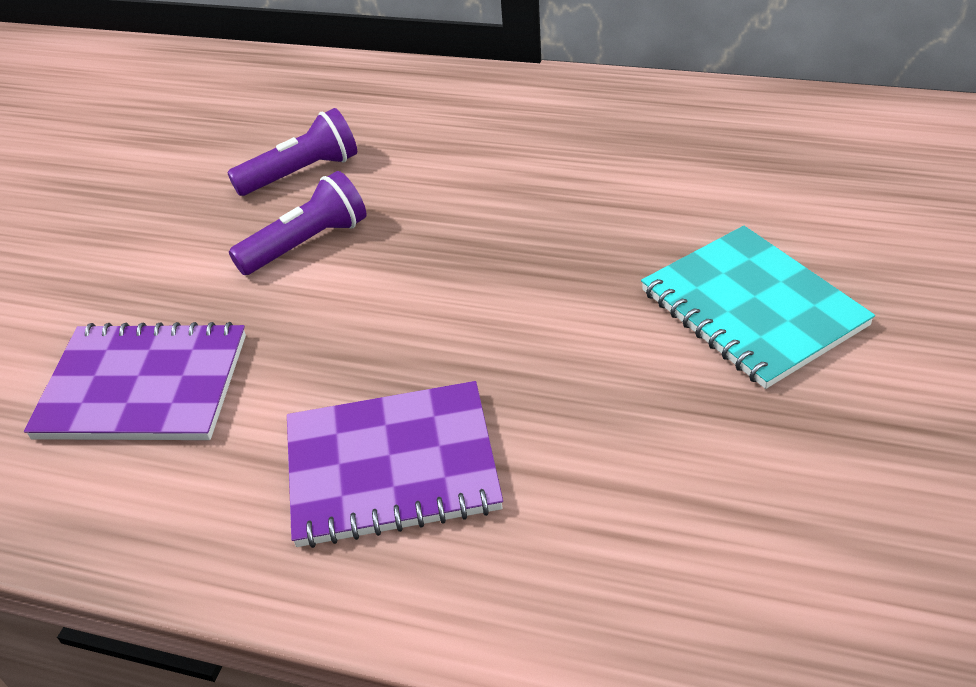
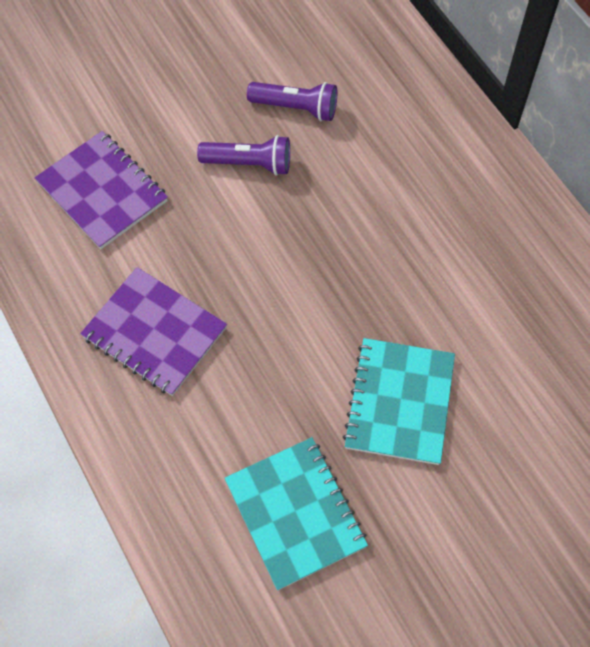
camera: 40 degrees right, 20 degrees up
none -> turquoise notebook [225,437,368,590]

